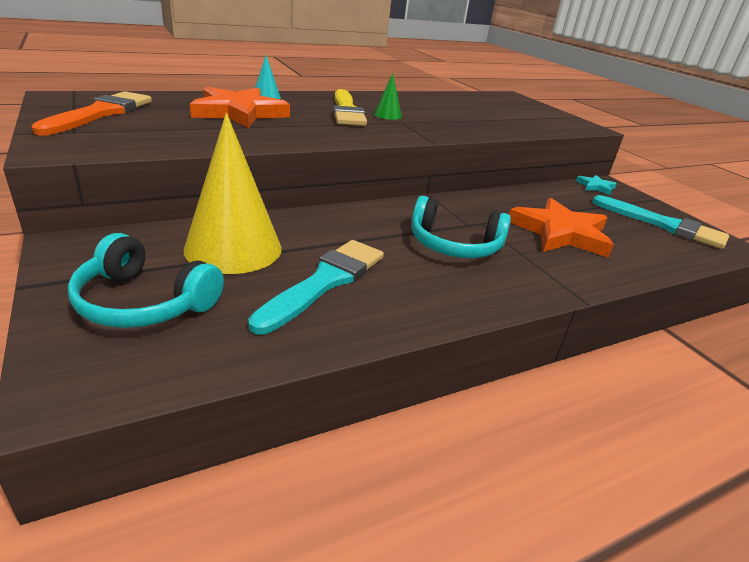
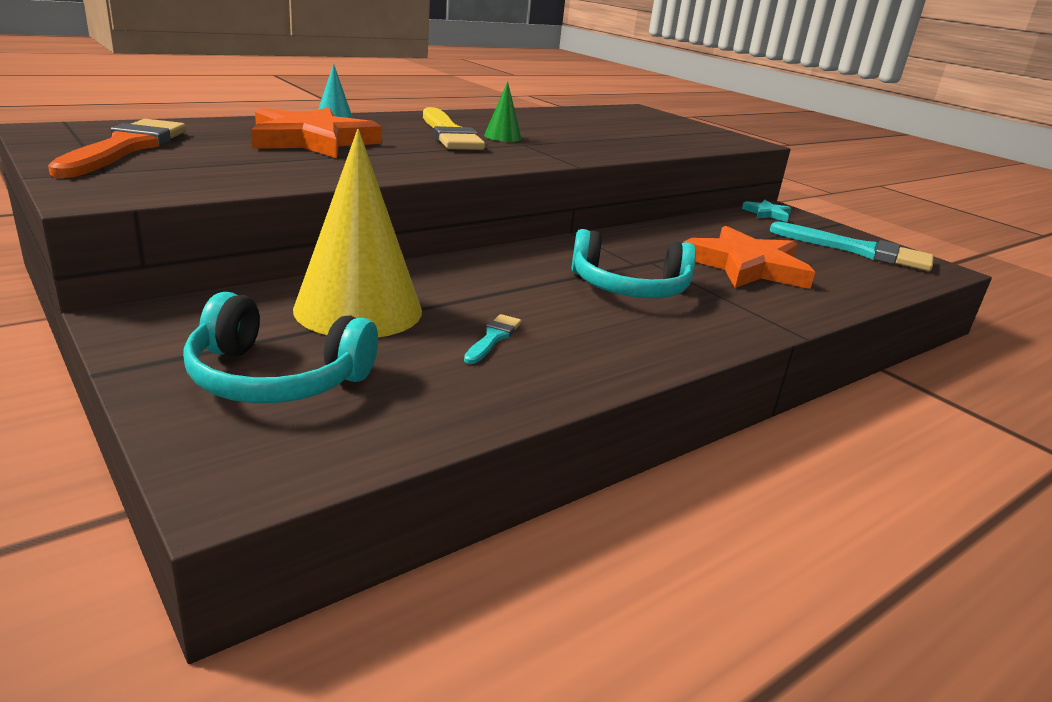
camera: 10 degrees left, 5 degrees down
turquoise brush [248,240,384,334] -> turquoise brush [464,314,522,364], size x0.45

